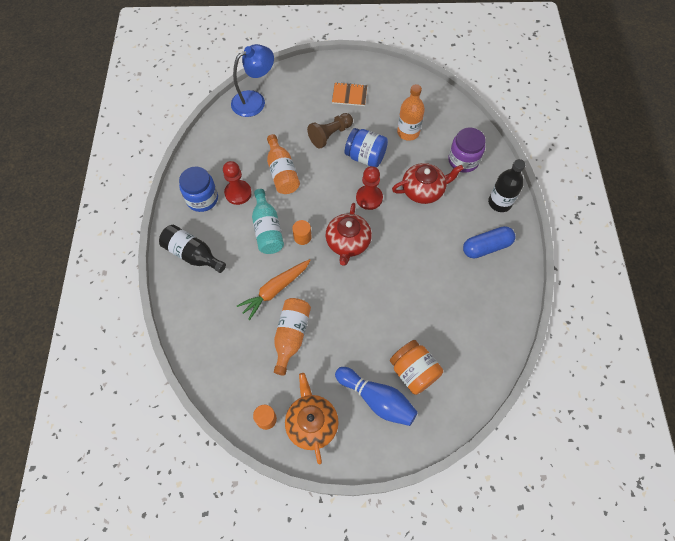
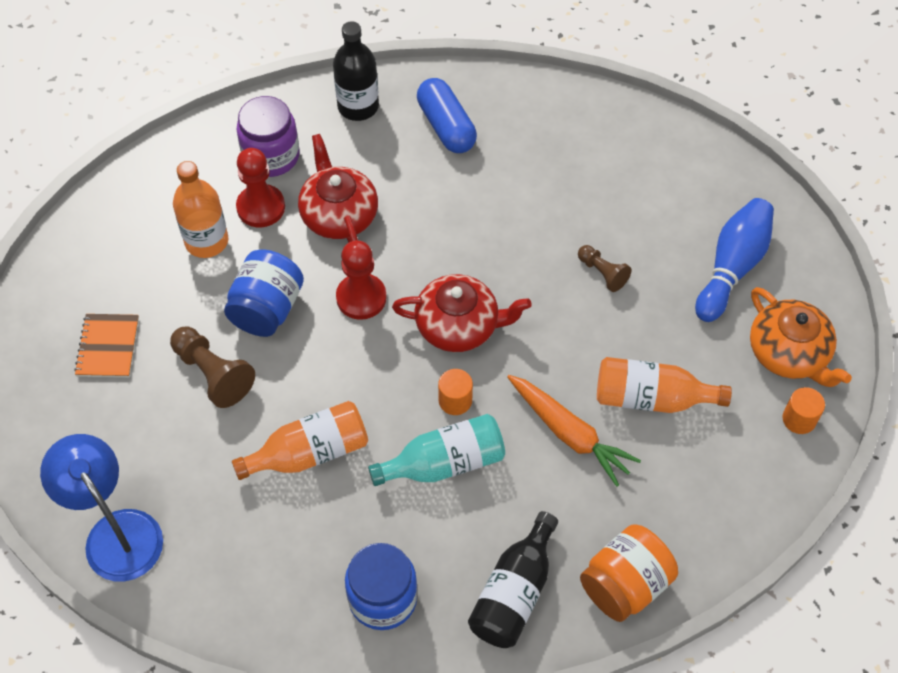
camera: 95 degrees left, 5 degrees down
red pawn [223,161,252,205] -> red pawn moved to [236,148,285,227]
orange teapot [285,373,339,464] -> orange teapot turned 105 degrees counterclockwise [750,287,852,387]
orange jar [390,340,443,395] -> orange jar moved to [580,524,678,622]
none -> brown pawn [578,245,631,292]

